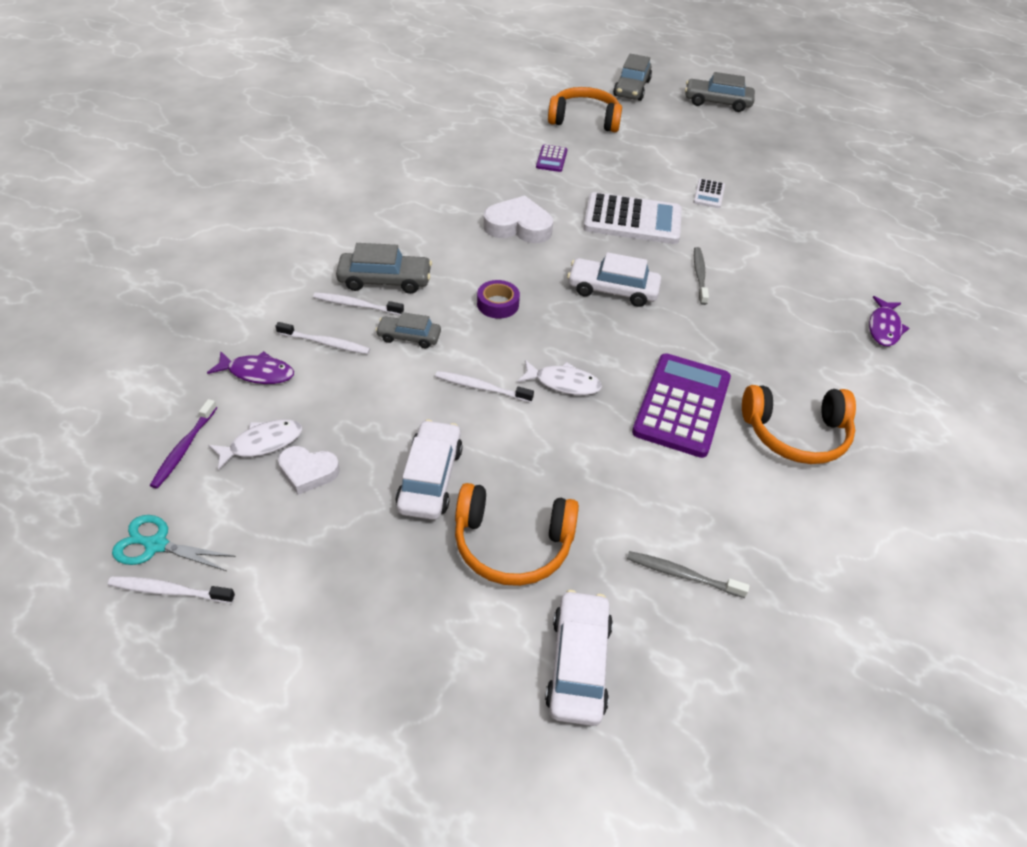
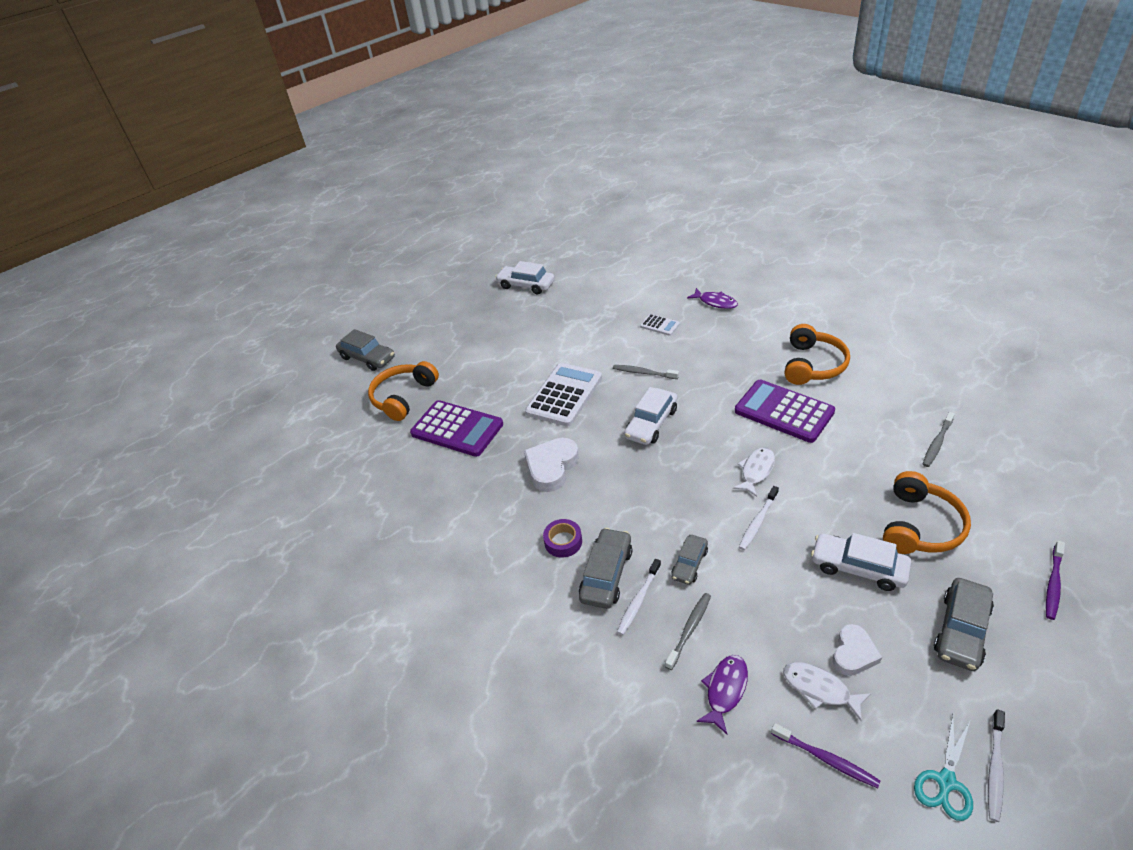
camera: 65 degrees left, 5 degrees down
white fish [208,420,302,471] -> white fish turned 45 degrees counterclockwise [783,662,871,721]
white toothbrush [275,322,370,354] -> grey toothbrush [665,593,711,670]
purple tape [477,280,520,319] -> purple tape moved to [543,519,582,558]
purple calculator [536,145,567,172] -> purple calculator [410,400,503,457], size x2.11
white car [545,590,613,726] -> white car moved to [495,261,555,294]
grey car [685,72,755,112] -> grey car moved to [934,578,994,671]
white calculator [693,178,725,208] -> white calculator moved to [640,314,680,336]
none -> purple toothbrush [1046,541,1065,620]

